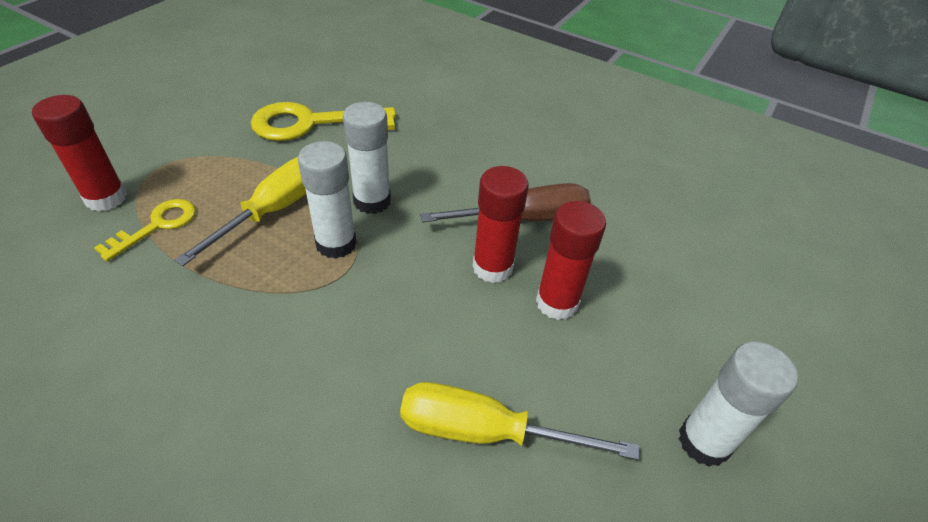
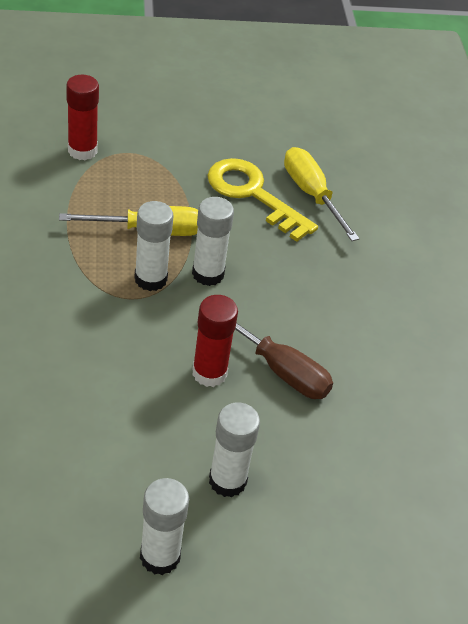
camera: 50 degrees right, 0 degrees up
yellow key [94,199,196,261] -> none
yellow screwdriver [400,382,639,460] -> yellow screwdriver moved to [284,147,360,241]
red glue stick [536,201,606,320] -> none
none -> white glue stick [209,403,260,497]

